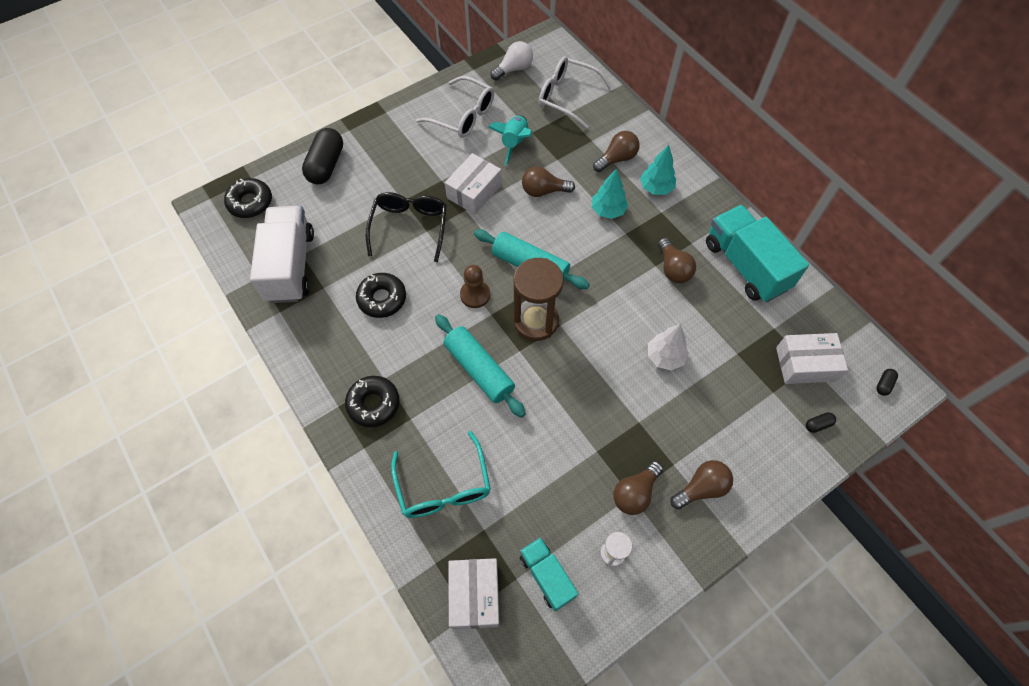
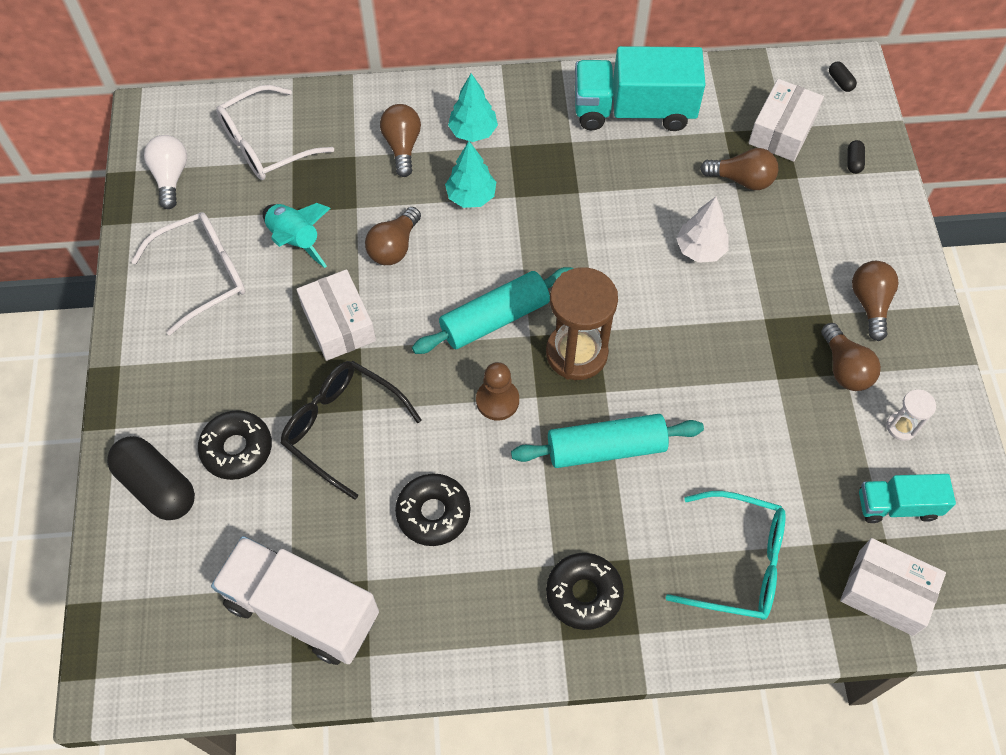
camera: 60 degrees left, 0 degrees up
black donut [224,178,272,218] -> black donut moved to [198,410,272,480]
brown light bulb [658,238,696,283] -> brown light bulb moved to [700,148,778,190]

